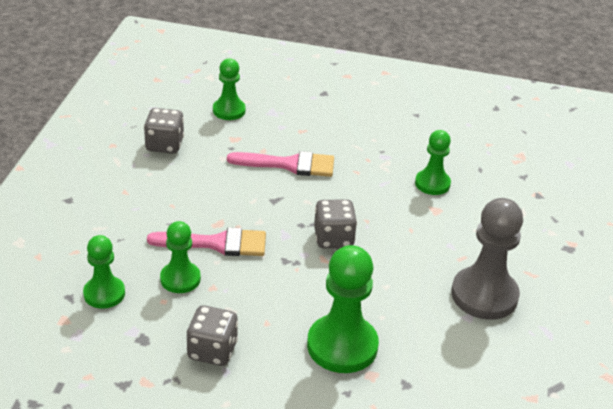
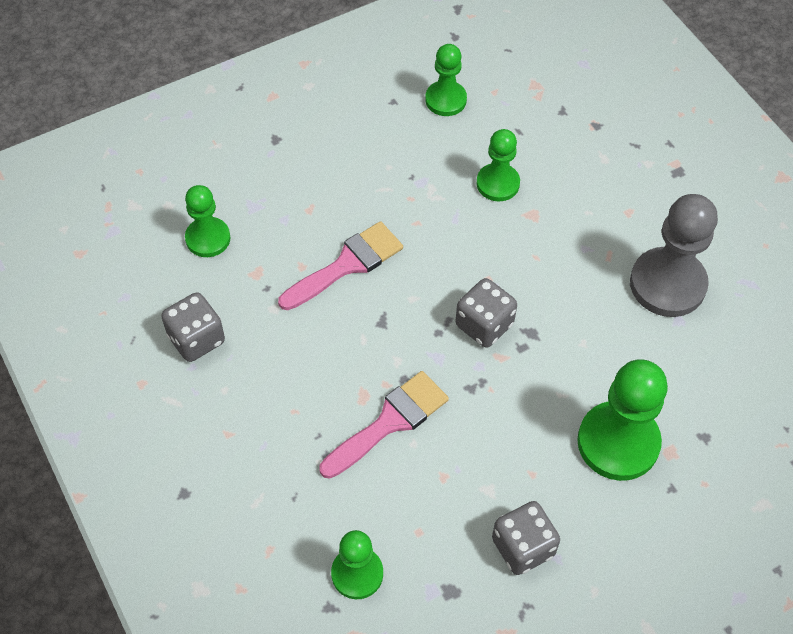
camera: 40 degrees left, 20 degrees up
green pawn [160,221,201,293] -> green pawn moved to [425,44,467,116]

